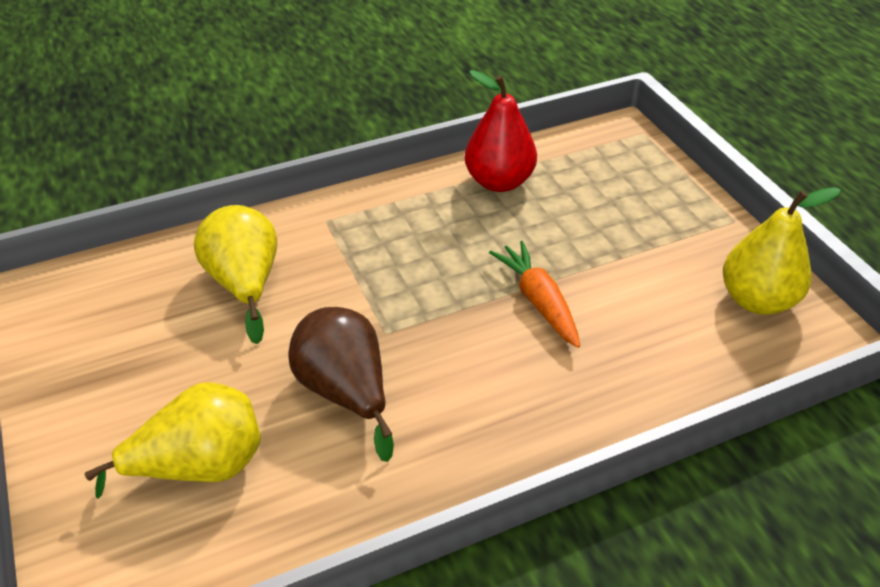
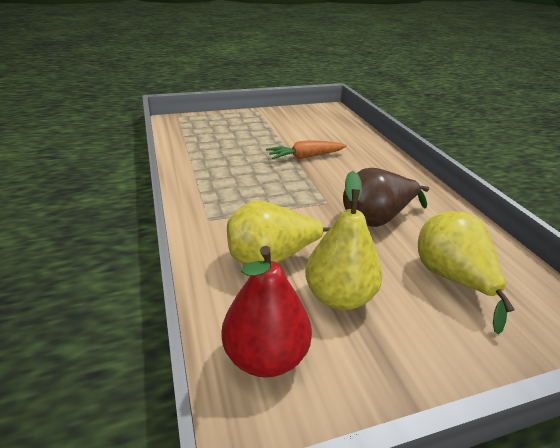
camera: 85 degrees left, 10 degrees down
red pear [465,70,537,192] -> red pear moved to [222,246,312,378]
yellow pear [723,187,841,315] -> yellow pear moved to [305,171,382,310]

